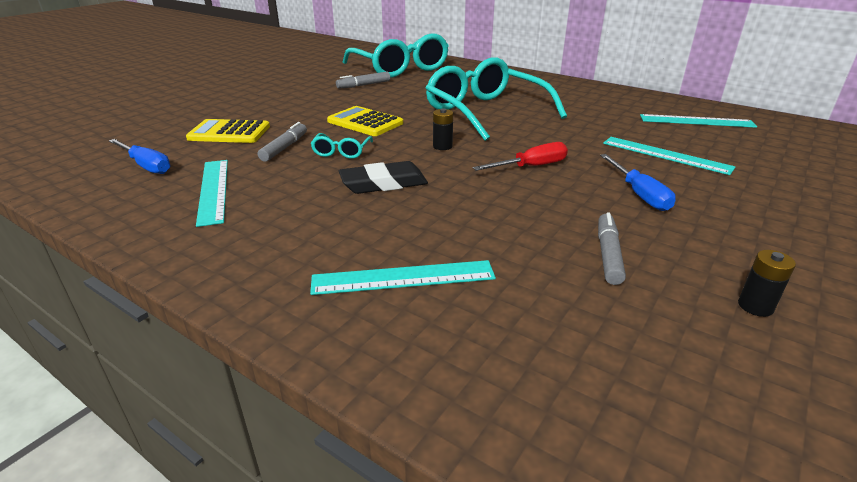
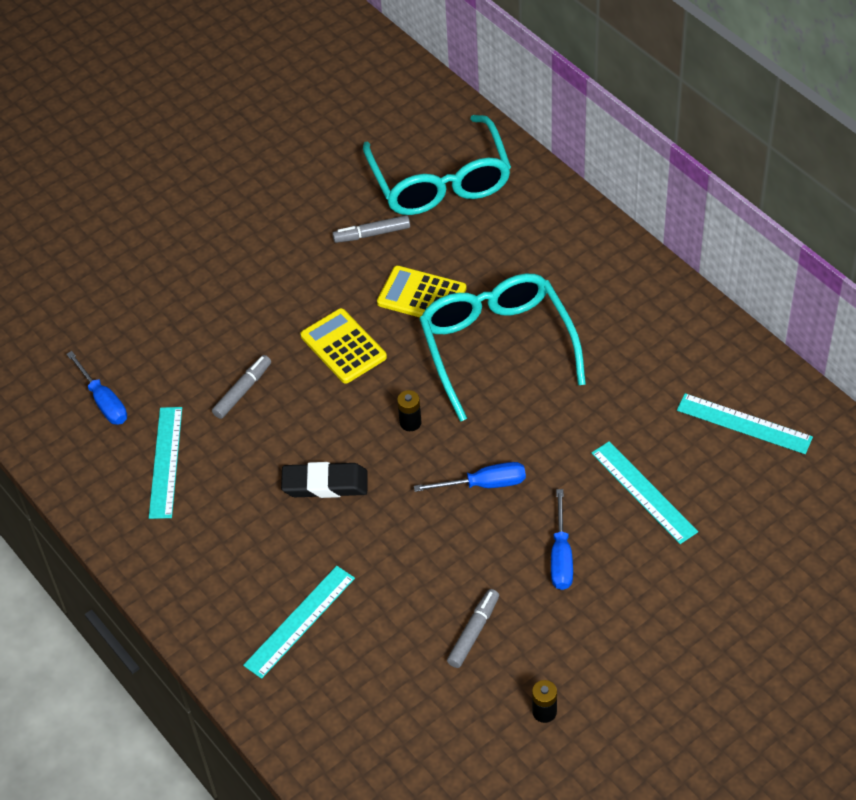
camera: 20 degrees right, 20 degrees up
yellow calculator [186,119,270,143] -> yellow calculator moved to [377,266,467,317]
turquoise ruler [310,260,496,295] -> turquoise ruler turned 60 degrees counterclockwise [243,566,355,679]
turquoise glasses [311,133,373,159] -> none
red screwdriver [473,142,568,171] -> blue screwdriver [414,462,526,492]

